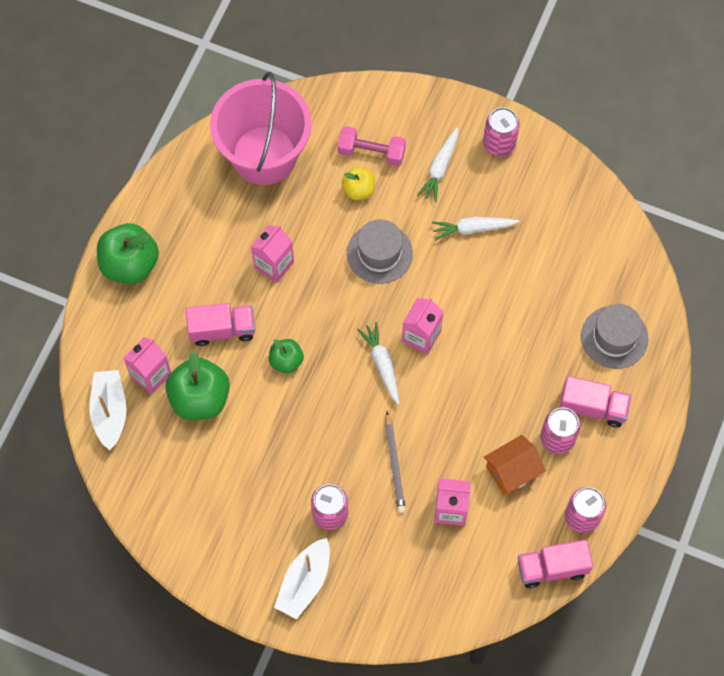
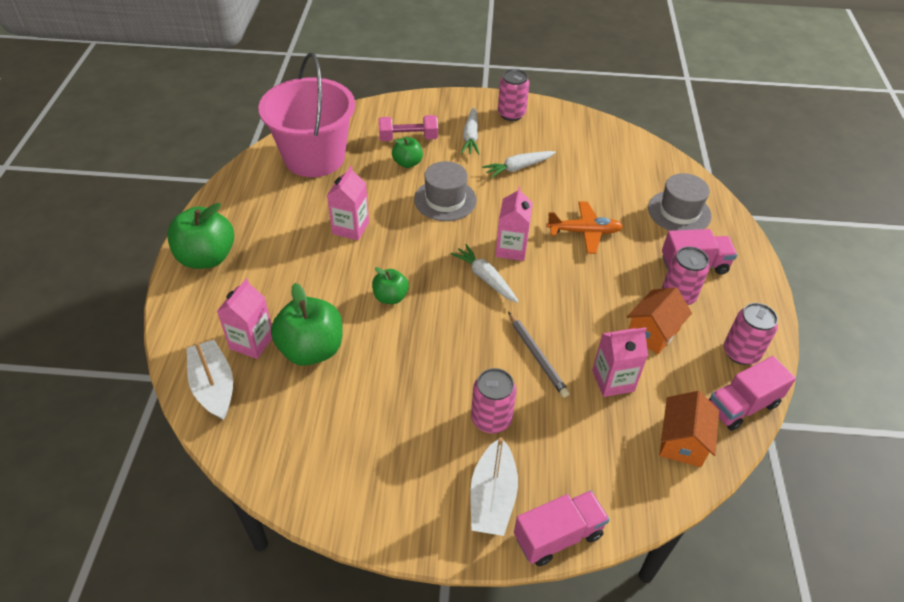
camera: 20 degrees left, 20 degrees down
pink truck [186,303,255,346] -> pink truck moved to [514,490,610,566]
yellow apple [341,167,375,200] -> green apple [392,137,423,168]
none -> orange plane [547,201,623,254]
none -> orange house [659,391,719,467]

